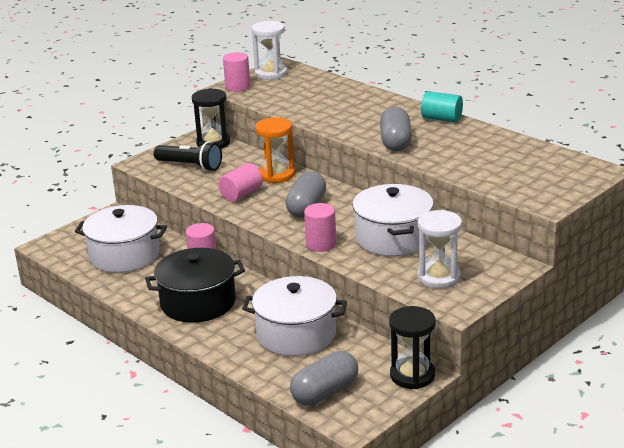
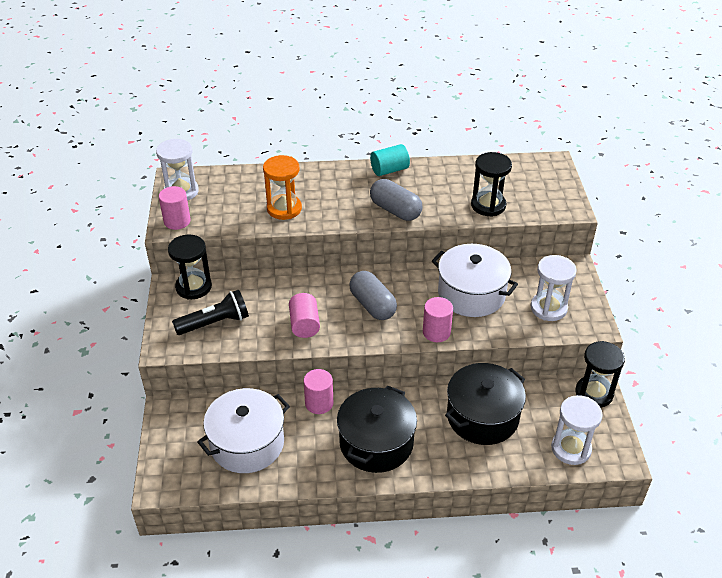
camera: 50 degrees left, 15 degrees up
white pot [242,276,347,356] -> black pot [445,363,526,445]
orange hourglass [255,117,295,183] -> orange hourglass moved to [263,155,302,220]
grey capsule [290,351,358,406] -> white hourglass [551,395,603,465]
none -> black hourglass [471,152,512,217]

